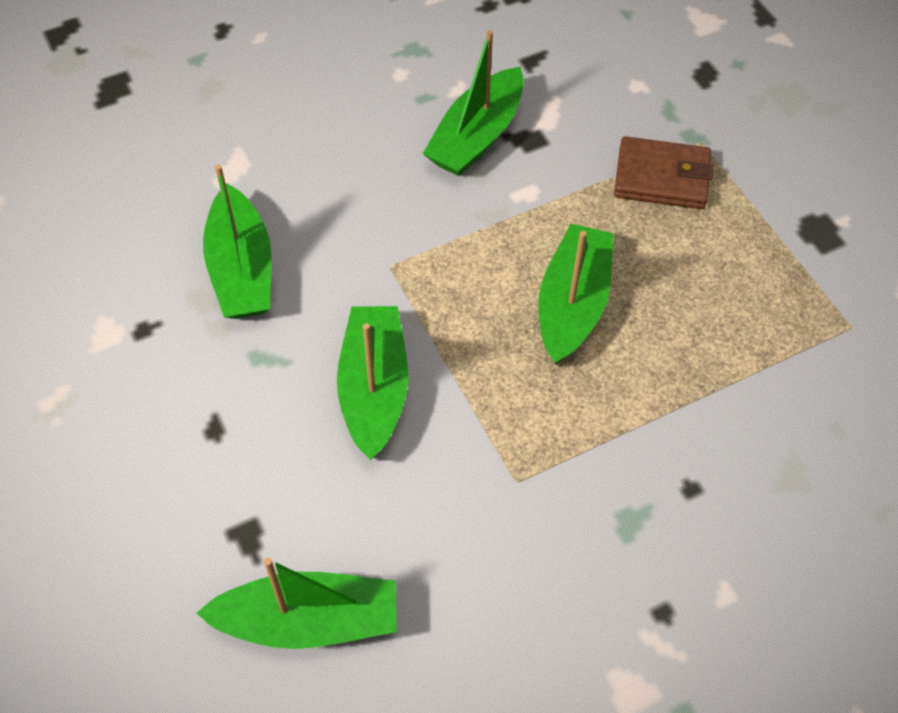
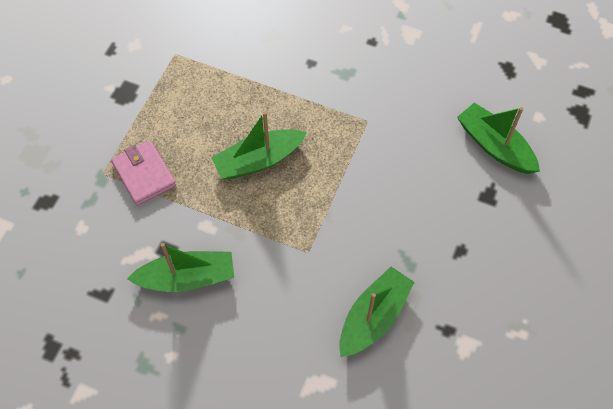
camera: 130 degrees left, 5 degrees up
green boat [337,306,408,460] -> none
brown wallet [614,136,713,209] -> pink wallet [111,140,176,206]

